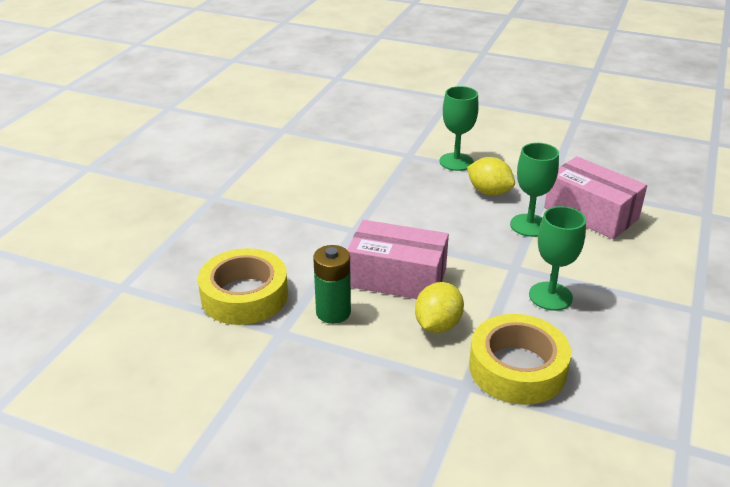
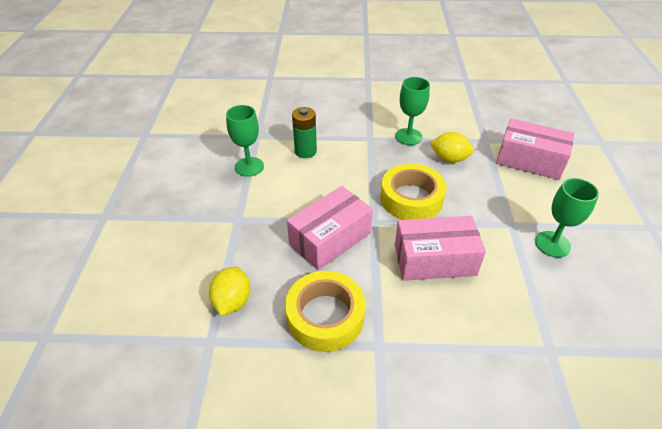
camera: 20 degrees left, 10 degrees up
green battery [313,245,351,324] -> green battery moved to [292,107,317,158]
yellow lemon [415,282,464,333] -> yellow lemon moved to [209,267,250,316]
yellow tape [469,314,571,405] -> yellow tape moved to [381,164,446,220]
green goblet [510,143,559,237] -> green goblet moved to [226,105,264,177]
none -> pink box [287,186,373,270]

